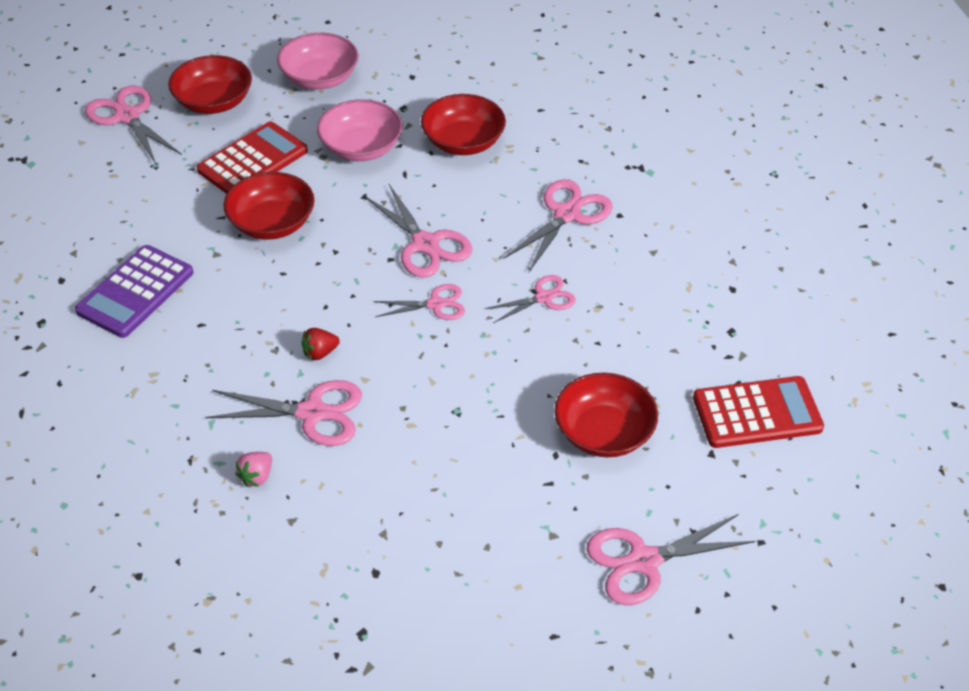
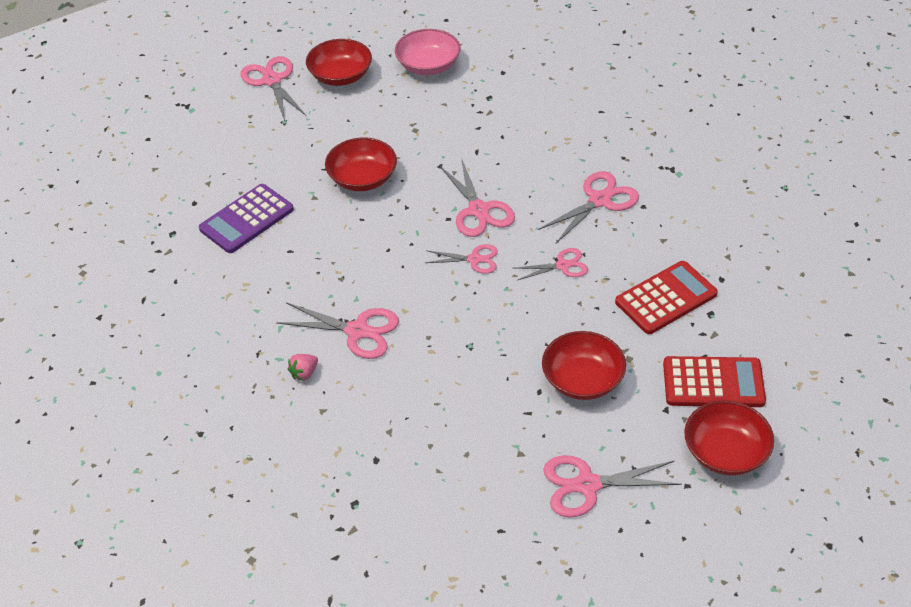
camera: 15 degrees right, 0 degrees up
red calculator [197,122,308,194] -> red calculator moved to [615,261,718,334]
red strawberry [302,328,340,360] -> none
pink bowl [317,99,402,161] -> none
red bowl [421,94,506,155] -> red bowl moved to [684,400,774,475]

